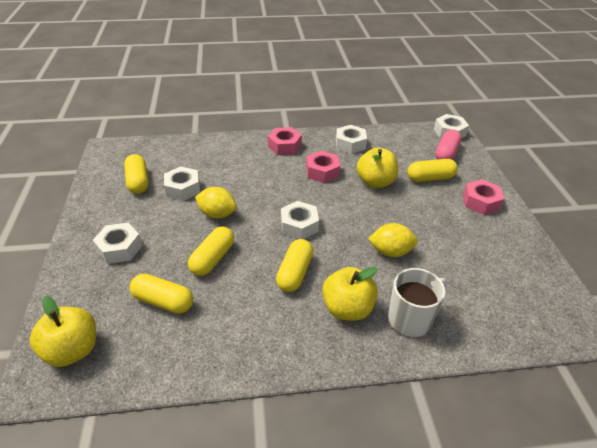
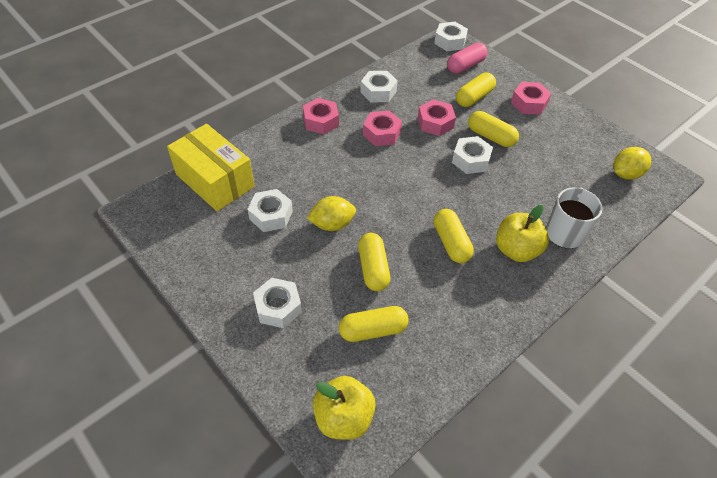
camera: 35 degrees left, 10 degrees up
yellow capsule [124,154,148,194] -> yellow capsule moved to [468,111,519,147]
white nut [281,201,319,239] -> white nut moved to [452,136,493,174]
yellow apple [357,148,398,188] -> pink nut [418,99,456,136]
yellow lemon [368,223,418,257] -> yellow lemon moved to [613,147,651,180]
pink capsule [435,129,462,160] -> pink capsule turned 60 degrees clockwise [447,43,488,74]
none -> yellow box [167,124,255,211]

